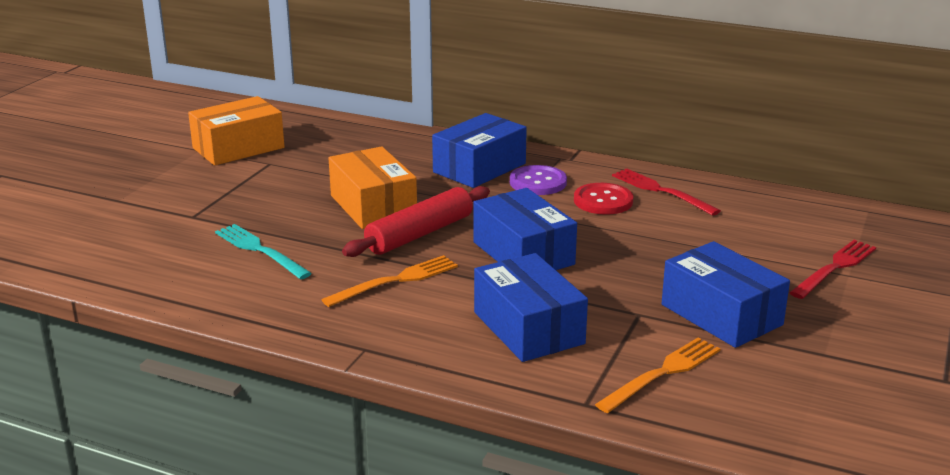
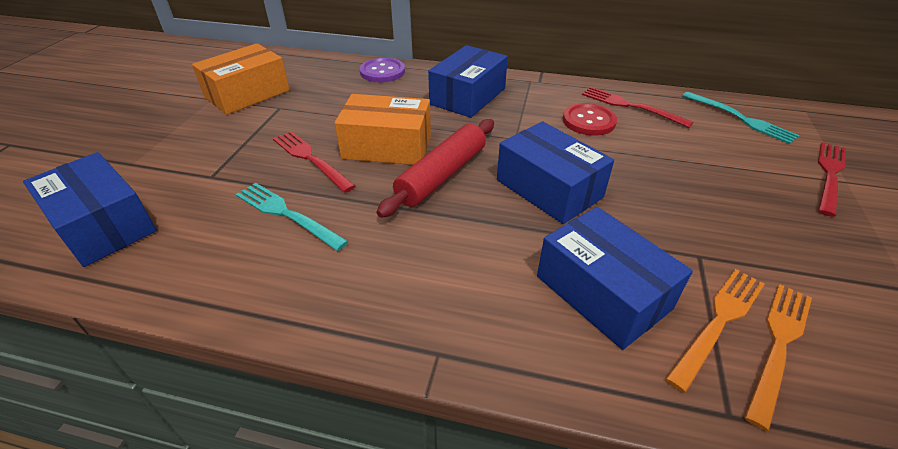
camera: 10 degrees left, 15 degrees up
orange fork [322,255,458,307] -> orange fork moved to [666,269,765,393]
orange box [329,146,417,229] -> orange box turned 45 degrees counterclockwise [335,94,431,165]
purple button [510,165,567,195] -> purple button moved to [360,58,405,83]
blue box [661,241,790,348] -> blue box moved to [23,152,157,267]
none -> red fork [273,131,355,193]
none -> turquoise fork [682,92,800,144]

